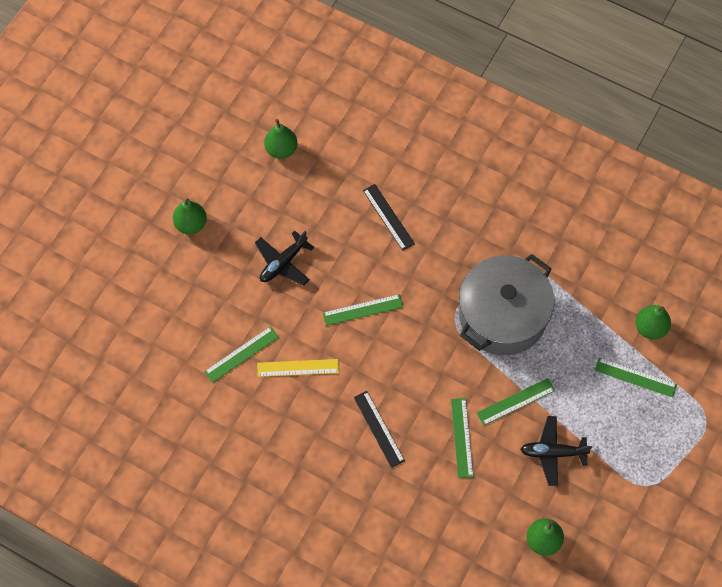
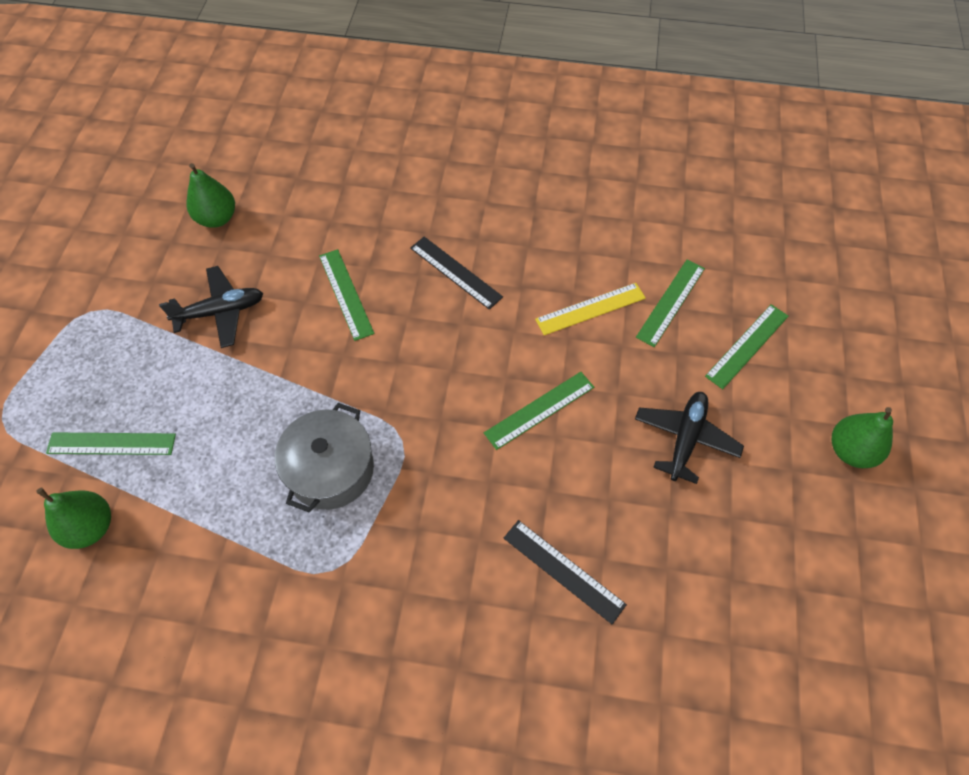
camera: 160 degrees right, 5 degrees down
green pear [264,119,297,159] -> none
grey pot [459,254,555,355] -> grey pot [275,403,374,513], size x0.62
green ruler [477,378,555,426] -> green ruler moved to [705,304,789,389]

